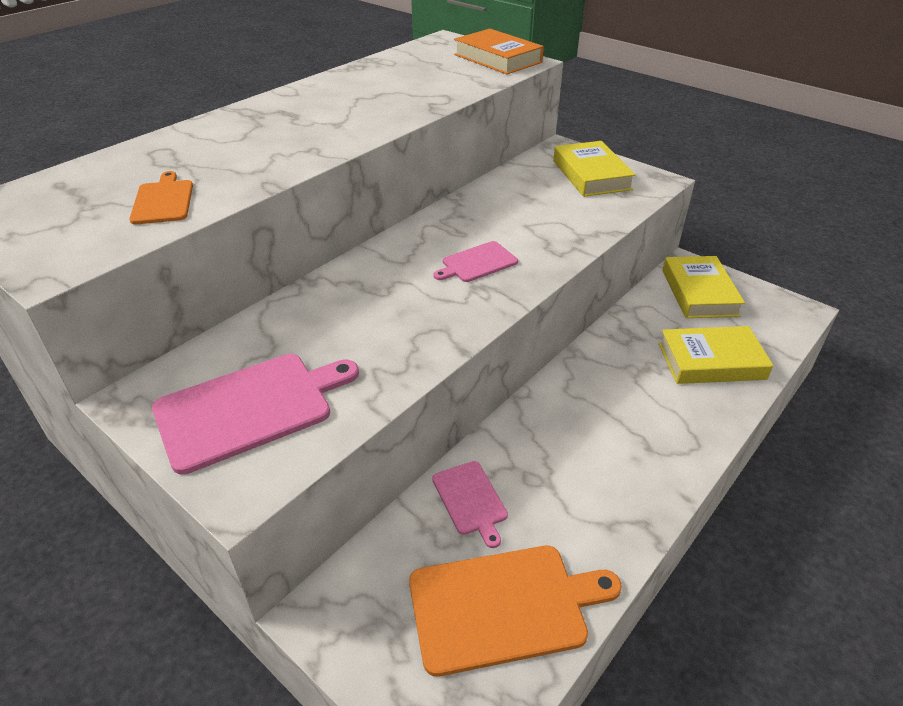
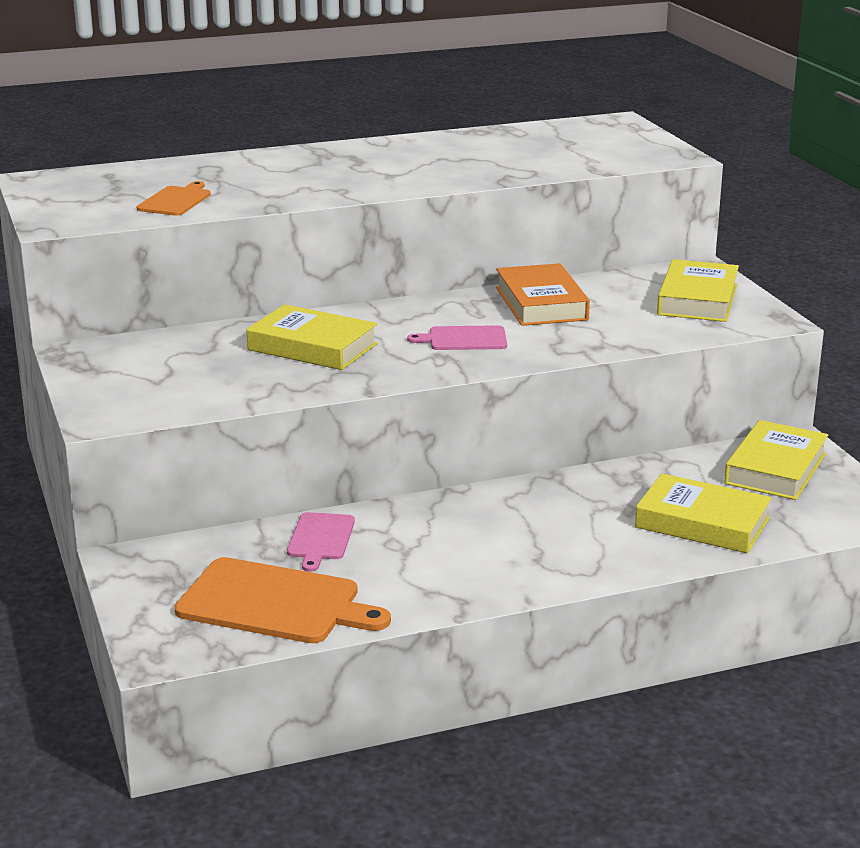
camera: 30 degrees right, 15 degrees down
pink cutting board [152,354,359,475] -> none
orange book [454,29,544,74] -> orange book moved to [496,263,590,326]
none -> yellow book [246,304,378,370]

